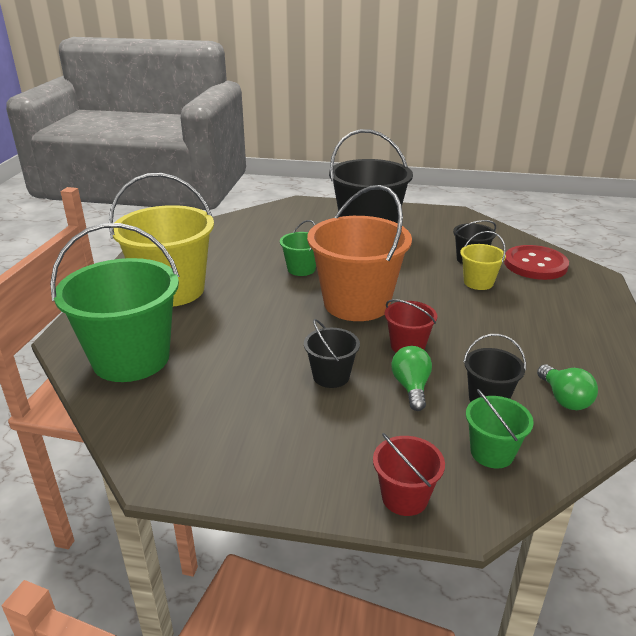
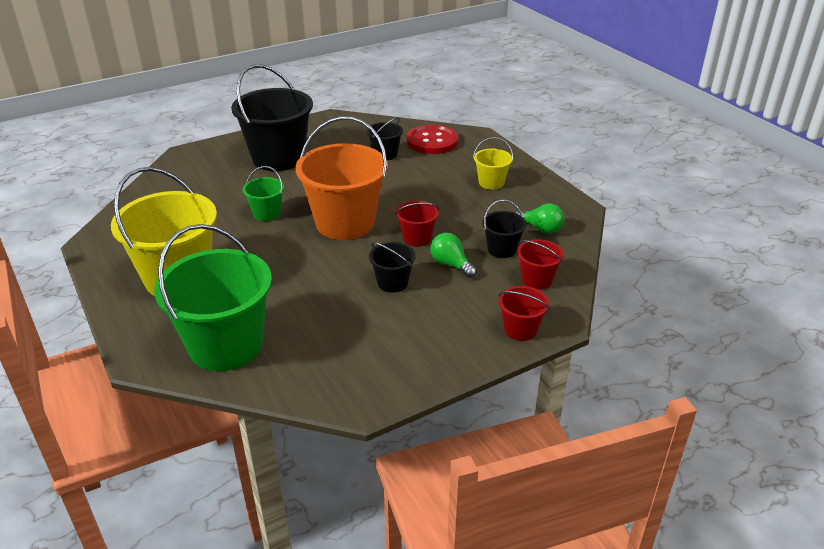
camera: 40 degrees left, 5 degrees up
yellow bucket [460,231,506,290] -> yellow bucket moved to [473,137,513,190]
green bucket [466,389,534,468] -> red bucket [517,239,564,290]

